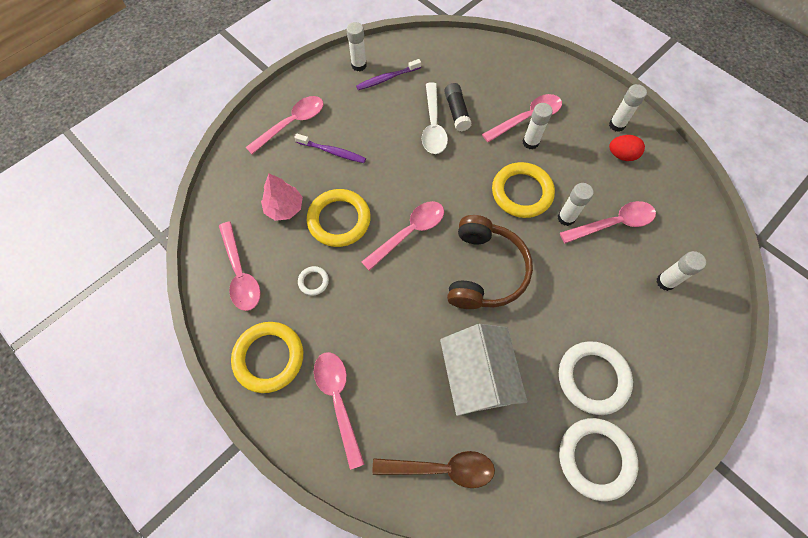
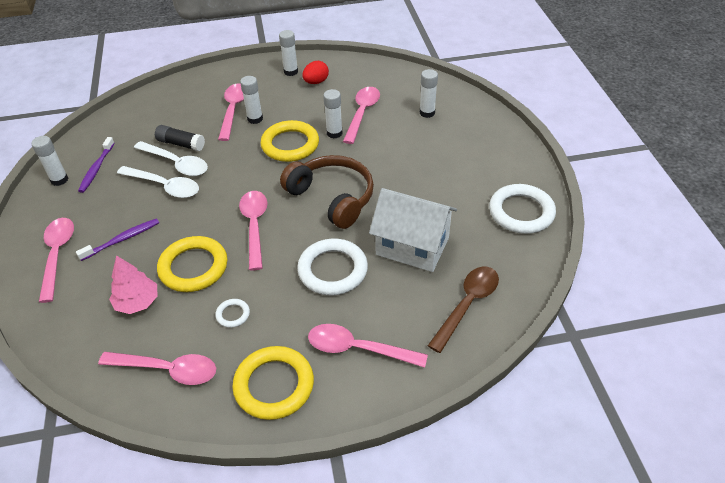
camera: 55 degrees left, 20 degrees down
white ring [559,341,633,415] -> white ring moved to [297,239,368,295]
none -> white spoon [117,166,199,198]

